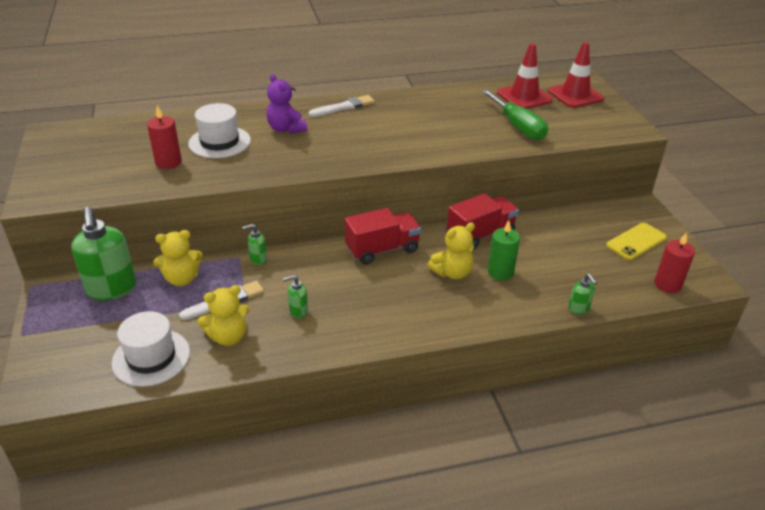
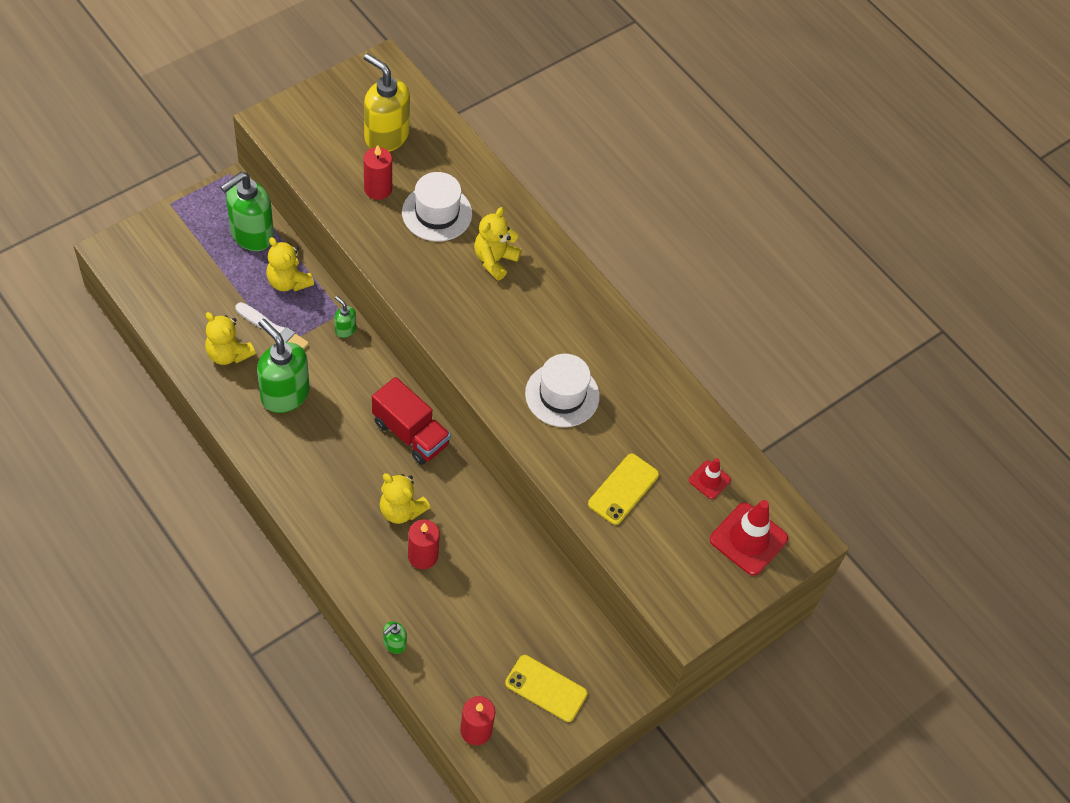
camera: 60 degrees right, 20 degrees up
white hat [112,311,190,387] -> white hat moved to [525,354,600,427]
purple teddy bear [267,74,307,134] -> yellow teddy bear [474,207,522,281]
green soap dispenser [283,275,308,318] -> green soap dispenser [257,319,310,413], size x2.19
white brush [308,95,375,117] -> none
red truck [446,193,519,250] -> none
green screwdriver [481,89,548,140] -> yellow phone [588,454,659,525]
green candle [488,220,520,280] -> red candle [408,520,440,569]
red traffic cone [497,43,553,109] -> red traffic cone [689,458,731,499], size x0.55
none -> yellow soap dispenser [364,53,410,152]

